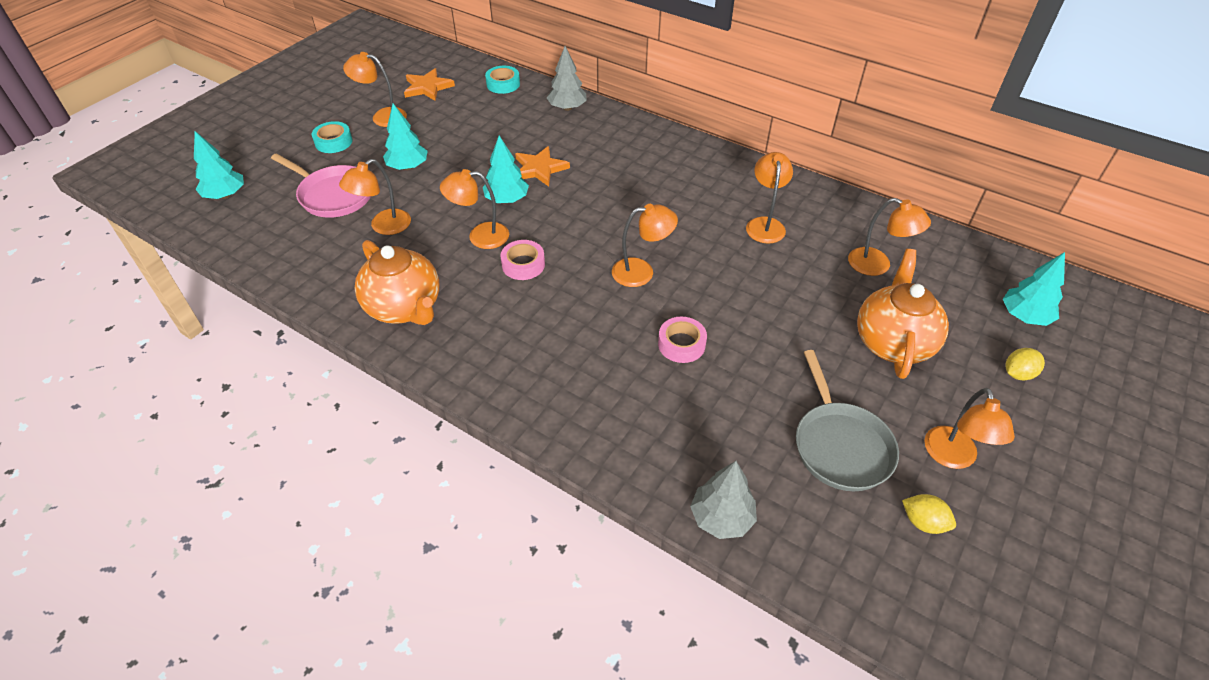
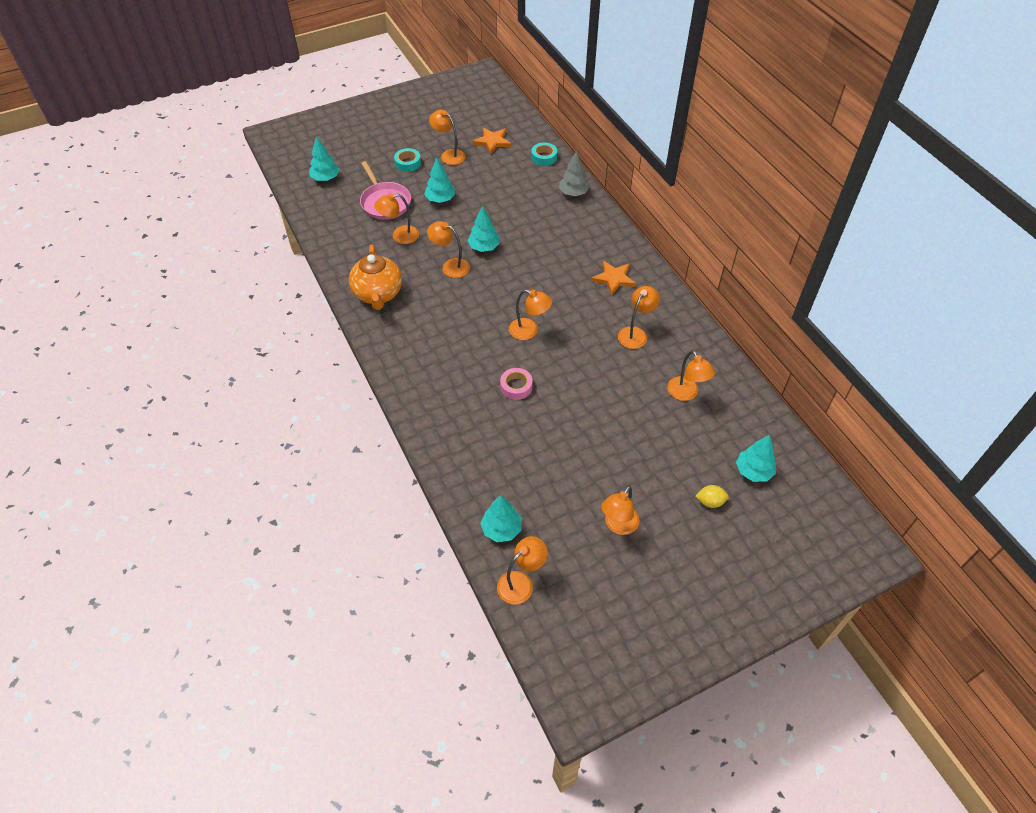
camera: 30 degrees right, 5 degrees up
pink tape [500,240,545,280] -> none
orange star [515,146,570,187] -> orange star moved to [591,261,636,296]
grey tree [690,461,757,539] -> none
grey pan [796,350,899,491] -> none
orange teapot [857,249,949,379] -> none
yellow lemon [902,494,956,534] -> none
none -> turquoise tree [480,495,522,542]
none -> orange lamp [497,536,548,605]

